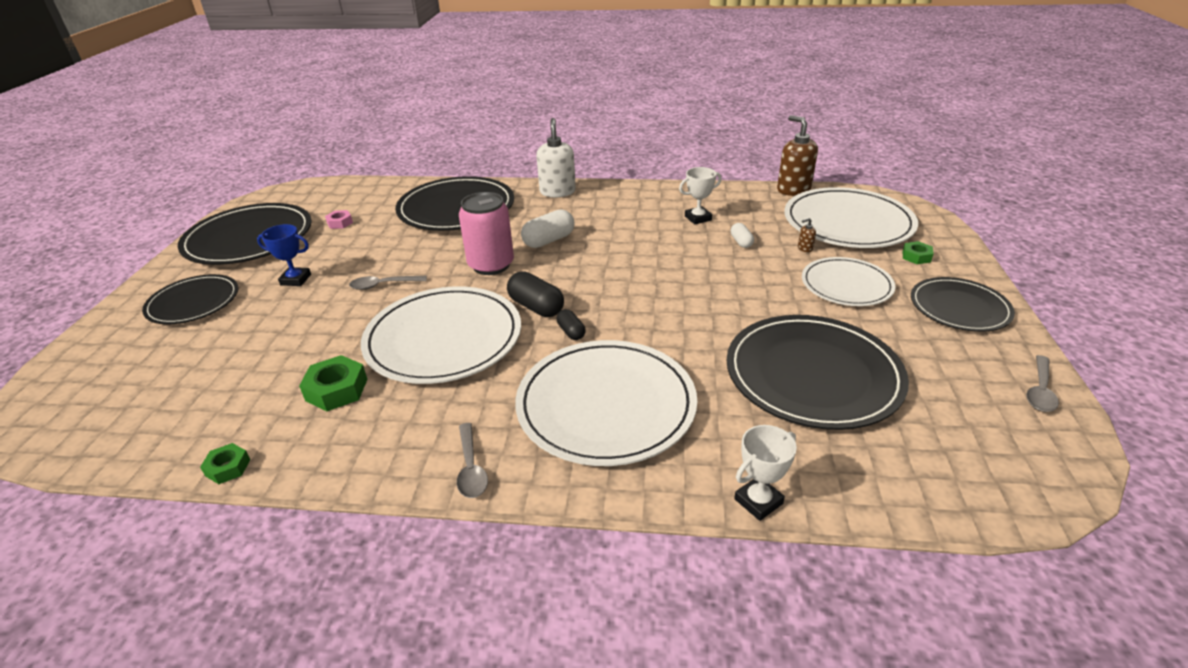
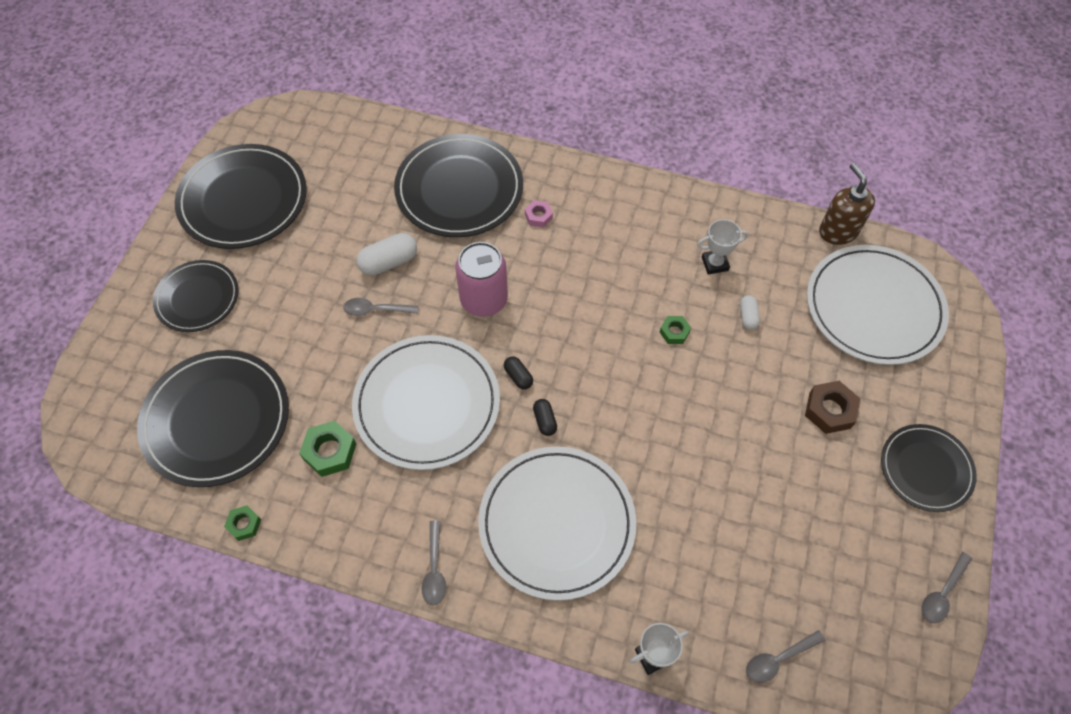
camera: 10 degrees right, 25 degrees up
blue trophy [257,224,311,286] -> none
pink nut [325,210,353,229] -> pink nut moved to [525,200,553,228]
black capsule [507,271,564,317] -> black capsule [504,357,533,390], size x0.58
white capsule [521,209,575,248] -> white capsule moved to [357,233,417,276]
white soap dispenser [536,118,576,197] -> none
black plate [726,315,909,430] -> black plate moved to [137,350,289,487]
brown soap dispenser [798,218,816,252] -> none
white plate [802,257,896,306] -> brown nut [805,381,860,434]
green nut [903,241,934,264] -> green nut moved to [660,316,691,344]
none -> grey spoon [746,630,825,683]

